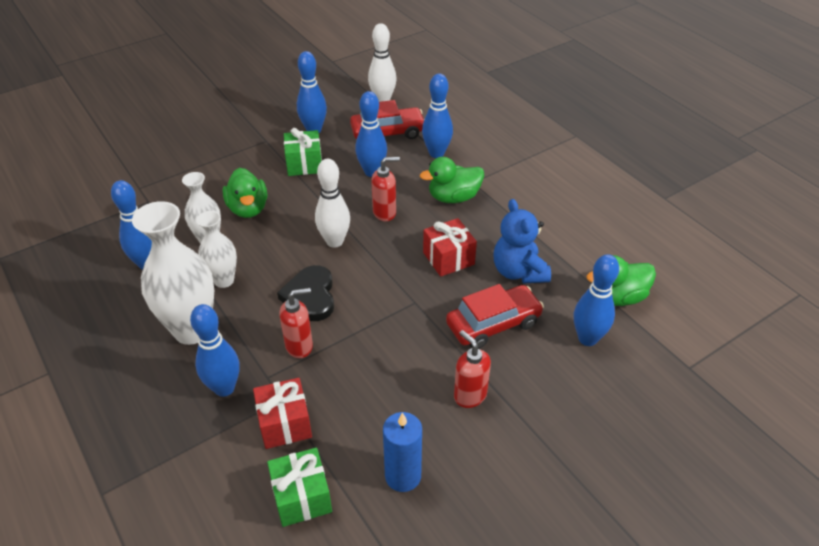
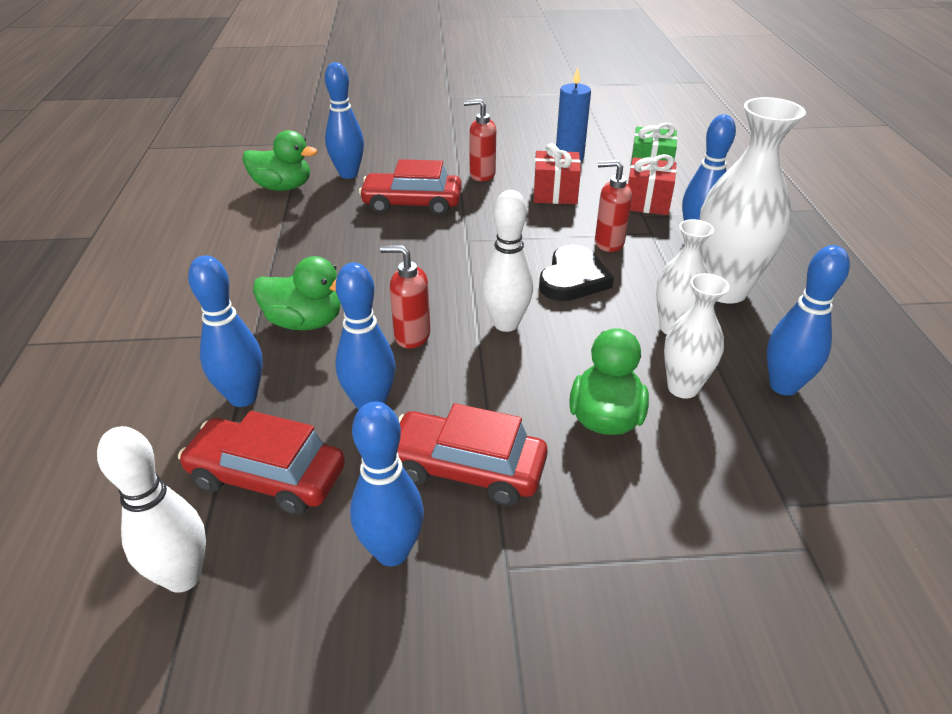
camera: 150 degrees left, 5 degrees down
green gift [284,128,322,176] -> red car [397,403,548,506]
red gift [423,218,477,277] -> red gift moved to [533,143,581,204]
red soap dispenser [454,330,491,408] -> red soap dispenser turned 105 degrees clockwise [464,99,496,181]
blue teddy bear [493,199,551,284] -> none

